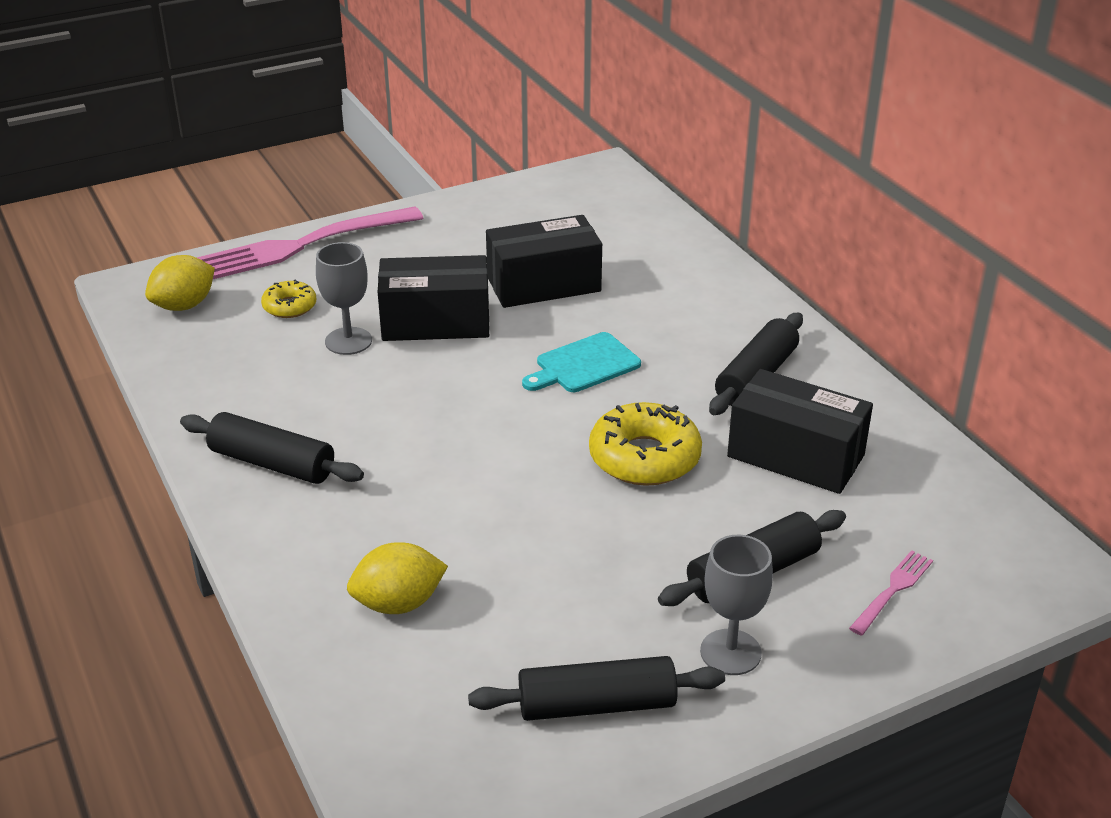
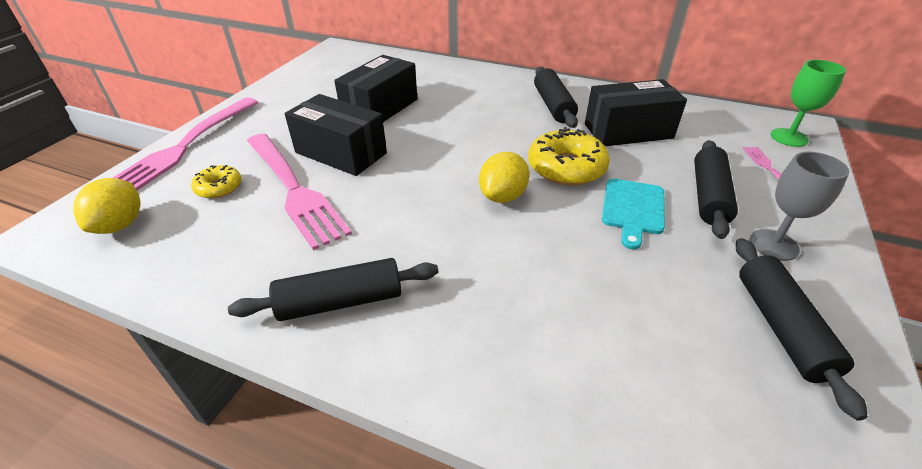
camera: 40 degrees left, 5 degrees up
grey goblet [316,242,372,355] -> pink fork [247,134,352,250]
yellow lemon [347,542,448,614] -> yellow lemon moved to [479,152,530,203]
black box [378,255,489,341] -> black box turned 75 degrees clockwise [285,94,387,176]
black rolling pin [468,656,725,721] -> black rolling pin turned 45 degrees counterclockwise [736,238,867,421]
turquoise cutting board [522,332,641,392] -> turquoise cutting board moved to [602,179,665,249]
none -> green goblet [770,60,846,147]

